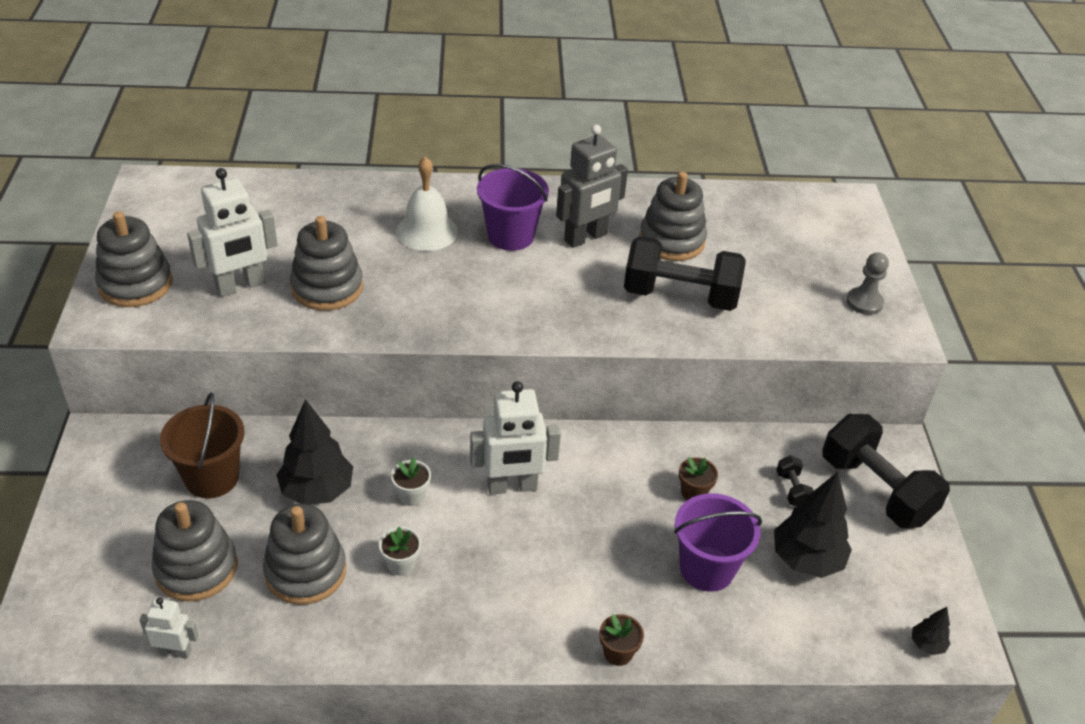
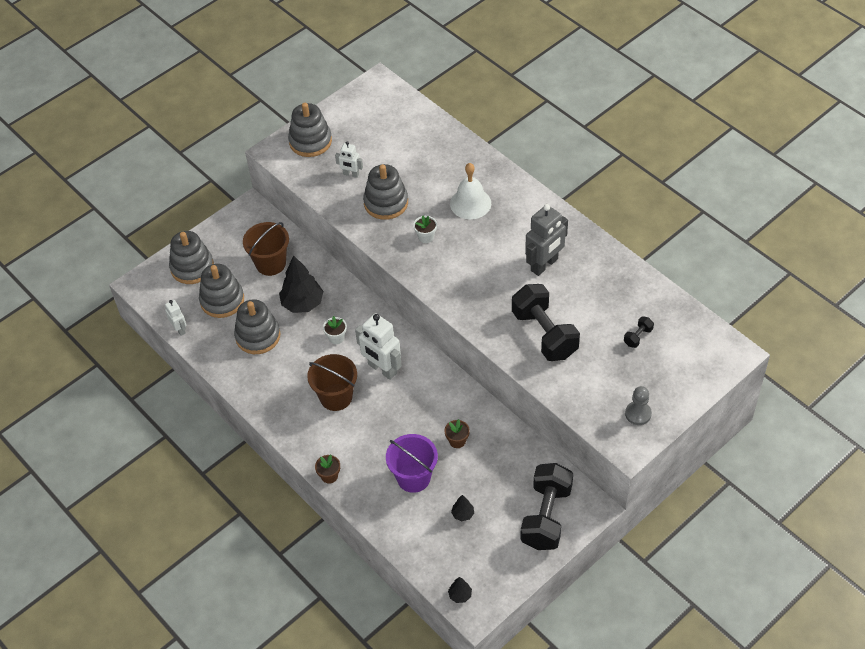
camera: 55 degrees right, 10 degrees up
white robot [187,168,278,297] -> white robot [335,141,363,178], size x0.54
white flower pot [379,527,421,576] -> white flower pot moved to [413,216,437,243]
purple bucket [477,164,549,251] -> none
grey robot [556,125,628,248] -> grey robot turned 60 degrees counterclockwise [525,204,568,276]
grey stacking toy [639,172,707,261] -> grey stacking toy moved to [169,231,214,284]
black tree [774,472,852,578] -> black tree [451,495,474,521], size x0.47
black dumbbell [776,456,814,507] -> black dumbbell moved to [624,316,654,348]
none -> brown bucket [307,354,357,411]

